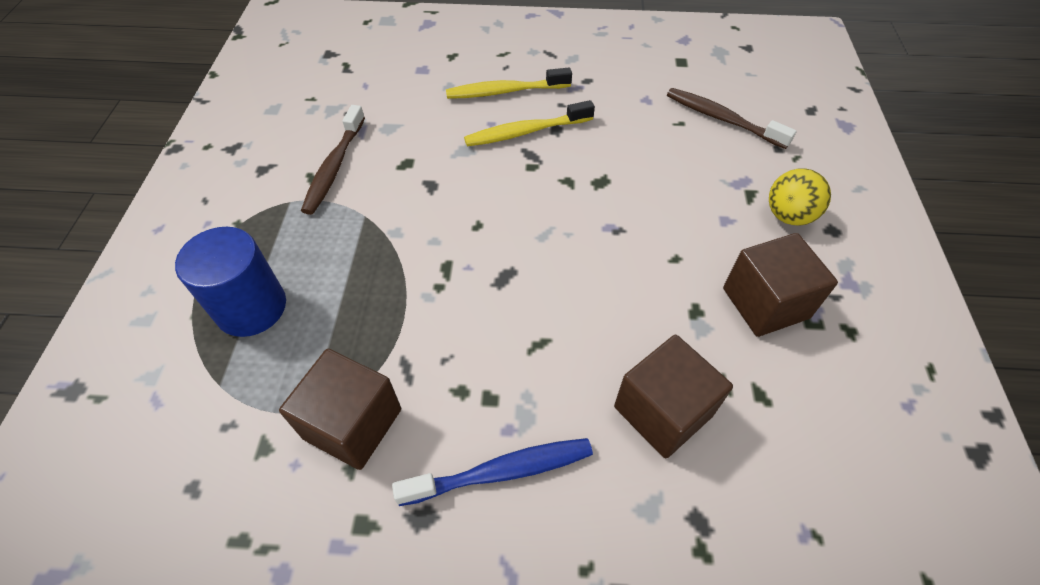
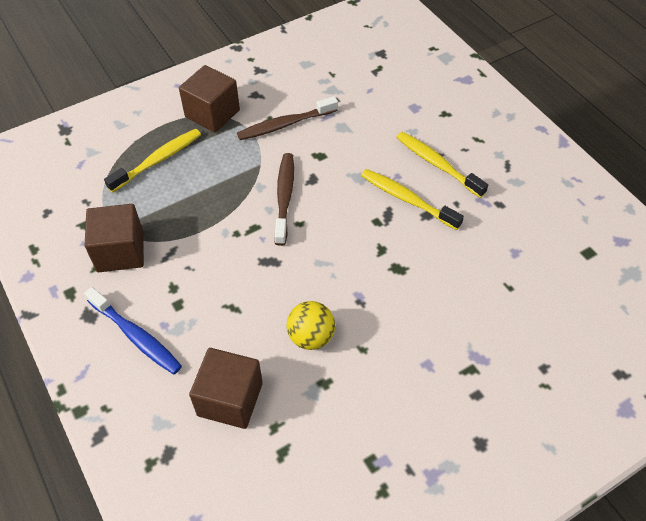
camera: 55 degrees right, 0 degrees up
blue cylinder [175,227,286,337] -> yellow toothbrush [104,129,201,193]
brown toothbrush [667,88,796,149] -> brown toothbrush moved to [274,153,294,246]
brown cube [723,233,838,337] -> brown cube moved to [179,65,240,133]
yellow ball [769,168,831,226] -> yellow ball moved to [287,301,335,350]

